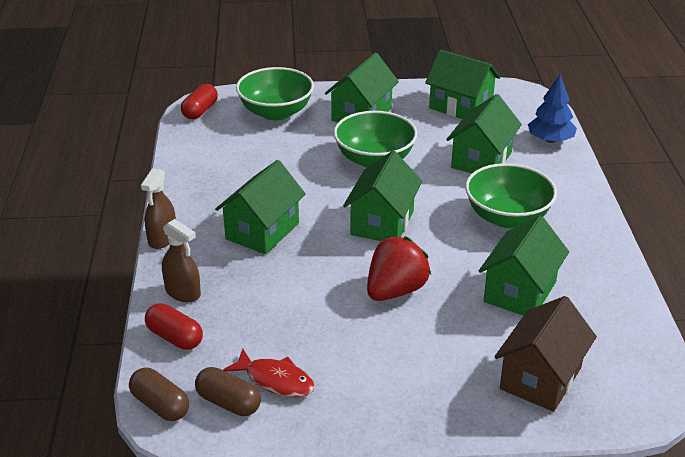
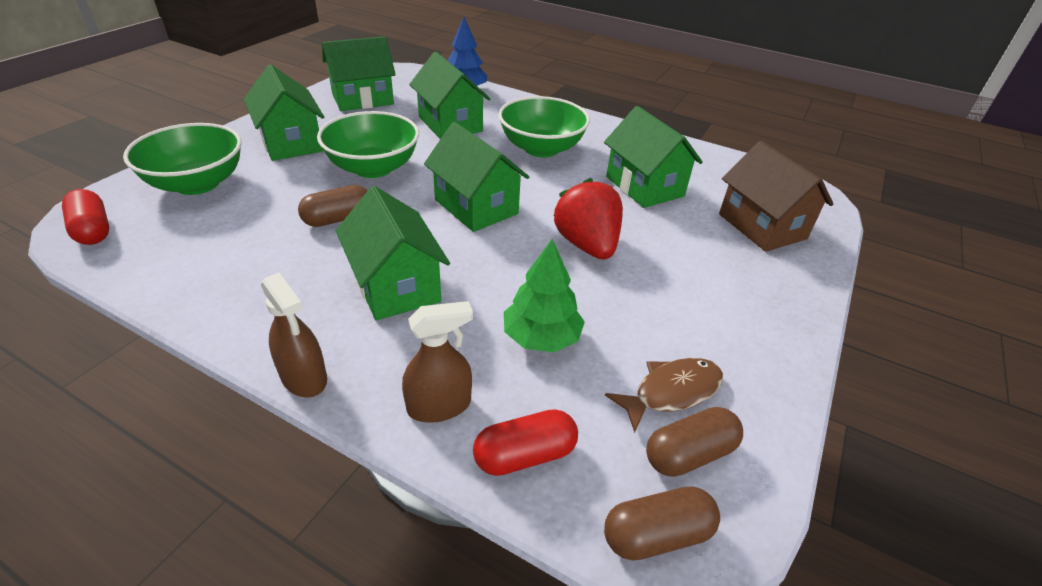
camera: 60 degrees left, 5 degrees up
red fish [223,349,315,397] -> brown fish [605,358,723,433]
none -> brown capsule [298,185,368,227]
none -> green tree [504,239,585,352]

